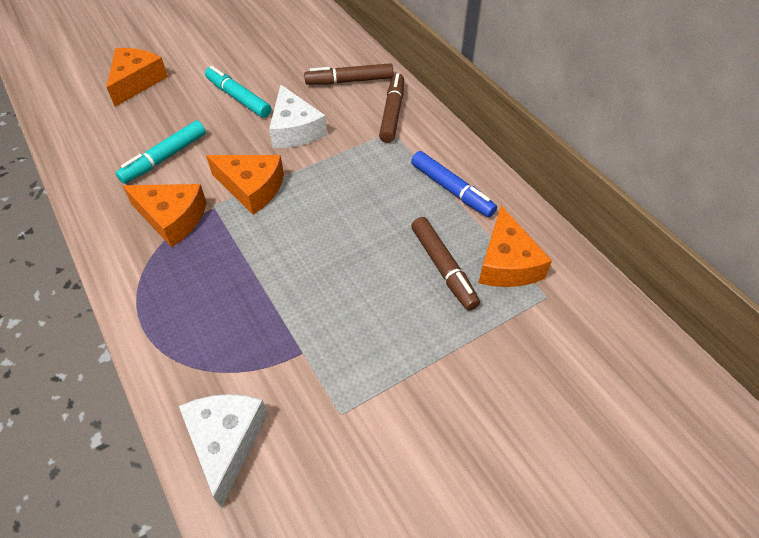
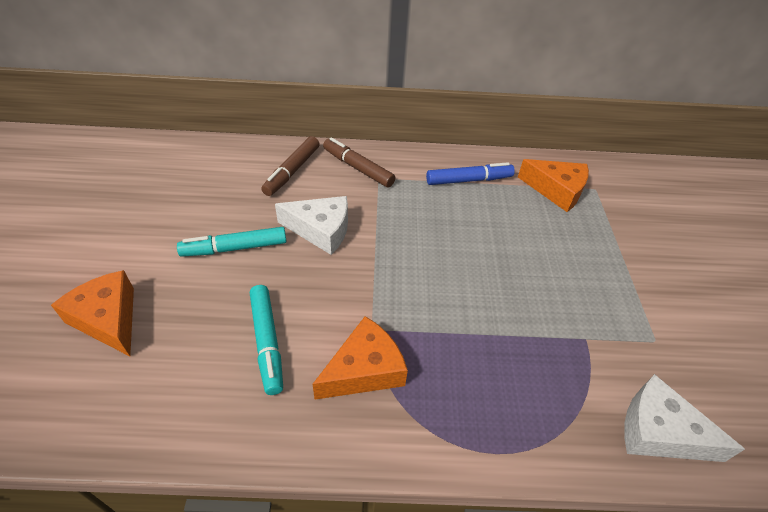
camera: 60 degrees left, 5 degrees down
orange cheese [206,155,284,215] -> none
brown marker [411,217,480,311] -> none

